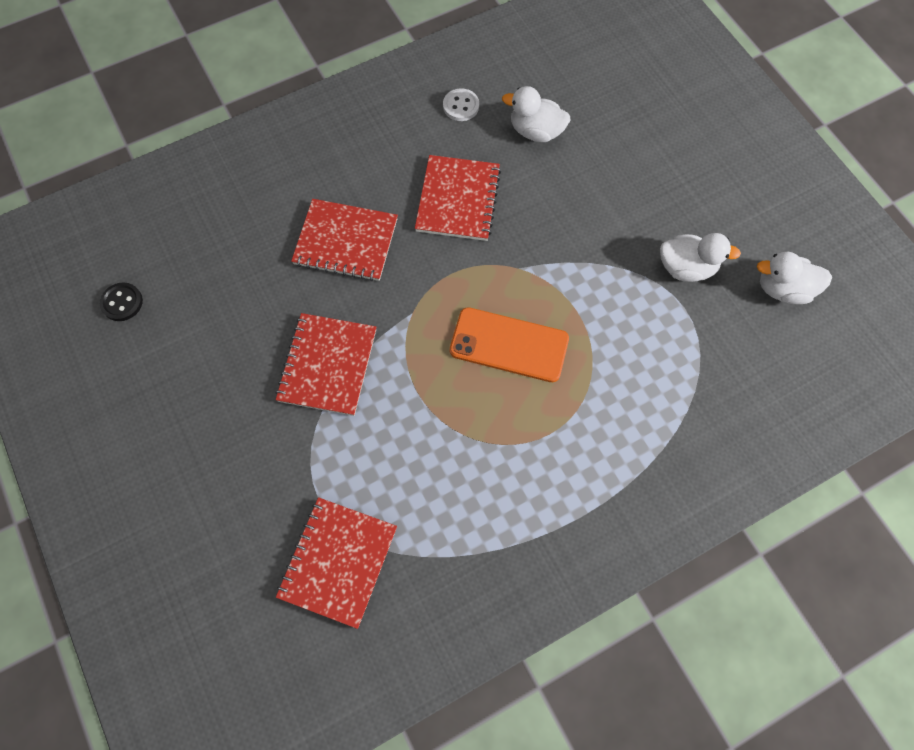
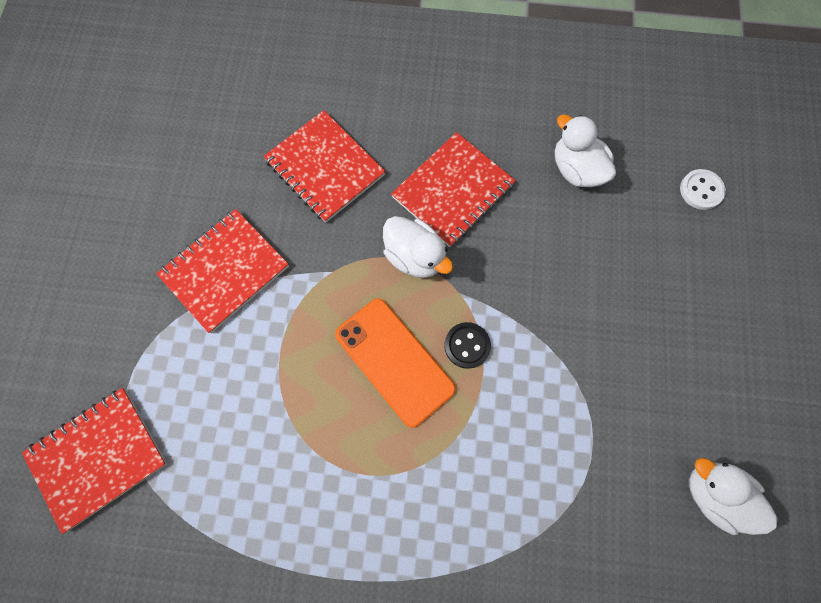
camera: 35 degrees right, 5 degrees up
black button [100,282,143,321] -> black button moved to [444,322,491,369]
white button [443,88,479,121] -> white button moved to [680,169,726,210]
white duck [660,233,741,282] -> white duck moved to [383,216,453,278]

